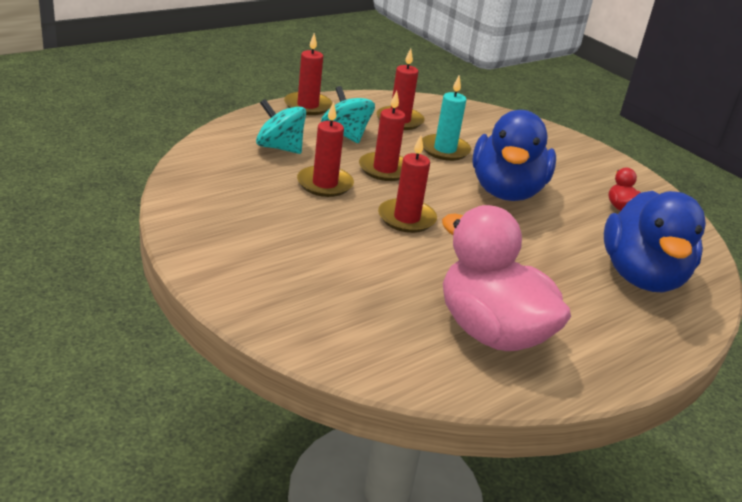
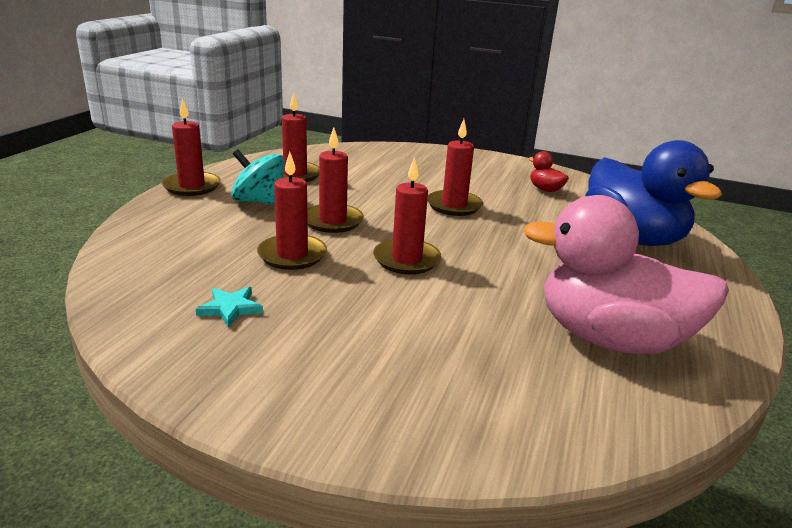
camera: 30 degrees left, 5 degrees down
turquoise spinning top [256,99,306,154] -> none
turquoise candle [422,75,471,161] -> none
blue duck [472,110,556,201] -> red candle [427,119,483,216]
none -> turquoise star [196,287,263,328]

